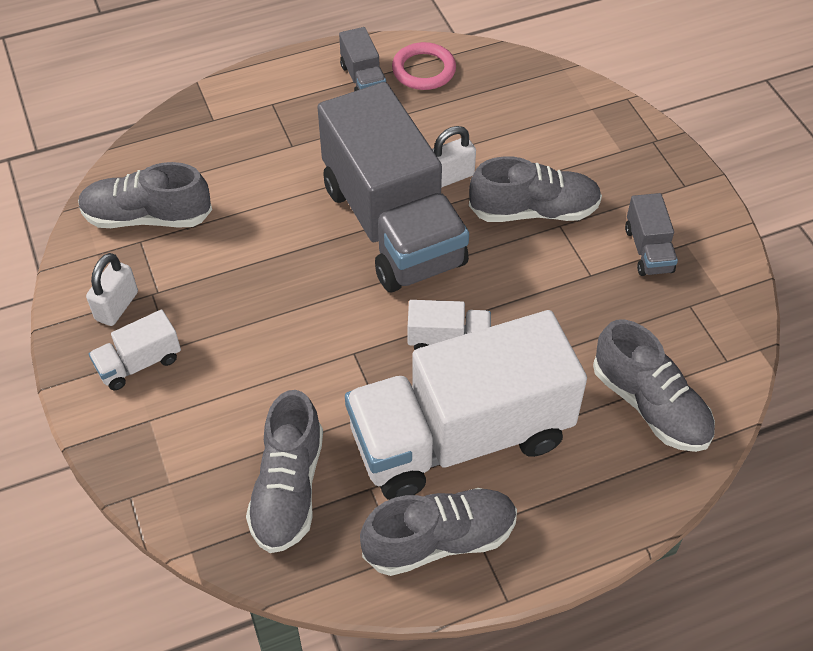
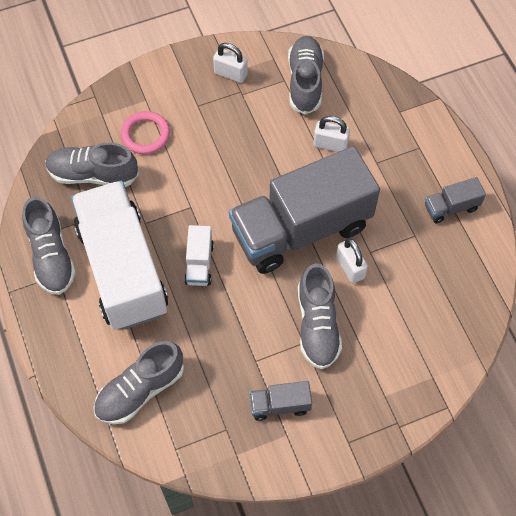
camera: 90 degrees right, 10 degrees up
white truck [89,309,181,390] -> none
pink ring [392,42,456,90] -> pink ring moved to [121,111,170,154]
none -> white padlock [313,116,350,152]

